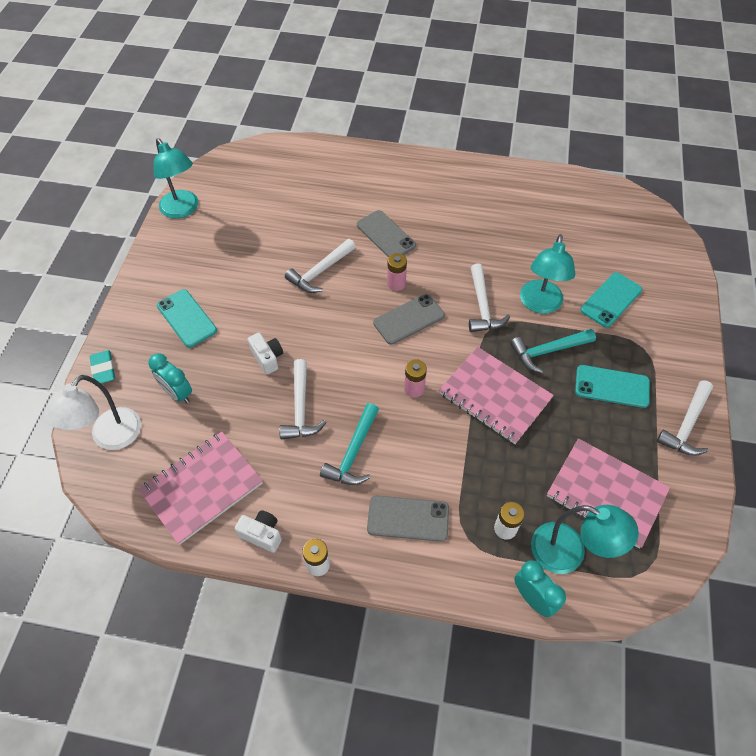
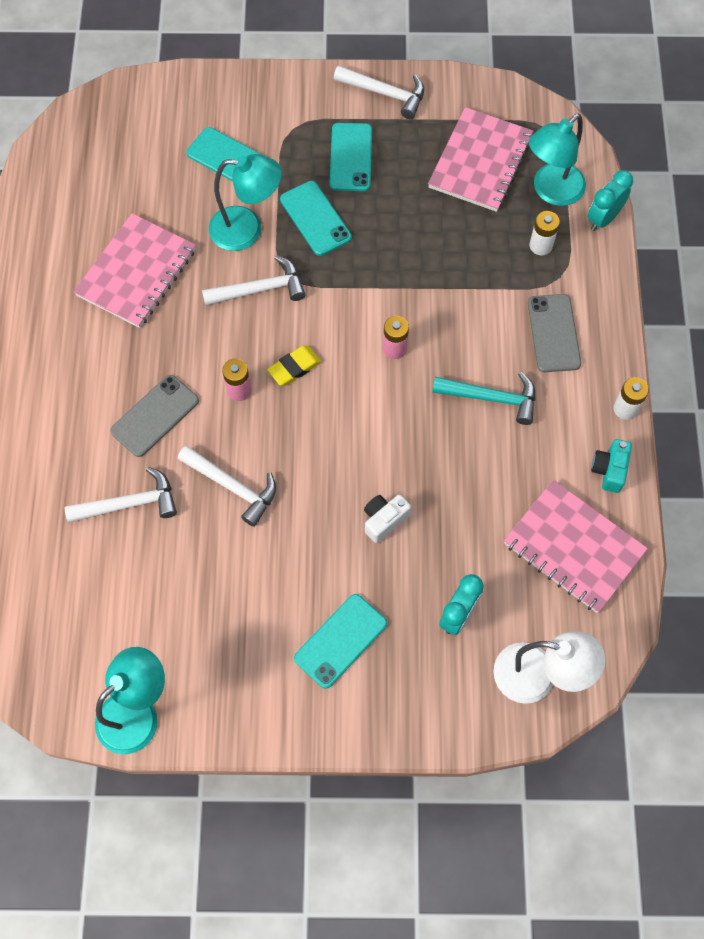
camera: 100 degrees left, 10 degrees up
turquoise eraser [90,350,115,384] -> none
white camera [235,510,282,553] -> turquoise camera [591,439,632,493]
white hammer [279,359,327,440] -> white hammer moved to [65,467,177,523]
grey phone [373,294,445,345] -> yellow eraser [267,346,322,386]
pink notebook [439,347,554,444] -> pink notebook moved to [74,213,196,328]
turquoise hammer [510,329,596,373] -> turquoise phone [280,181,352,256]
turquoise lamp [531,505,639,574] -> turquoise lamp turned 150 degrees counterclockwise [529,114,586,206]

